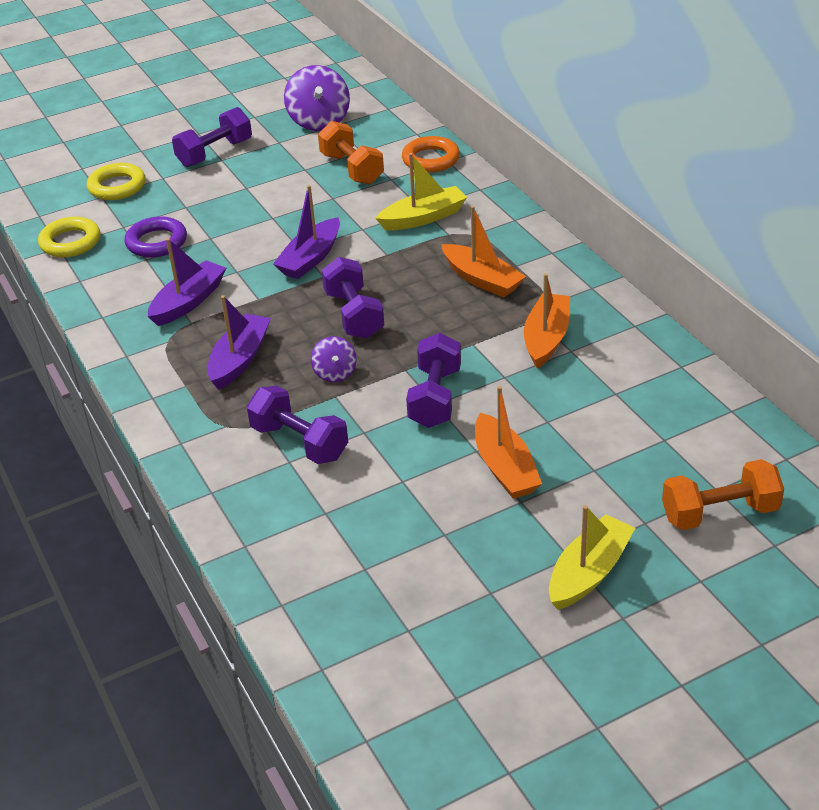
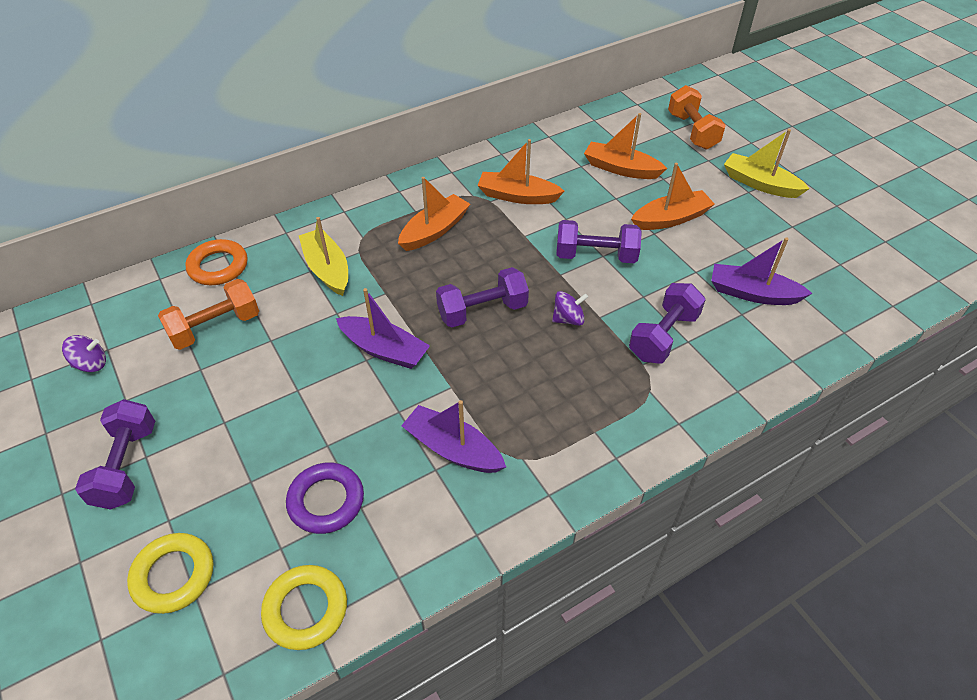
camera: 95 degrees left, 10 degrees up
purple dumbbell [172,107,252,167] -> purple dumbbell turned 45 degrees clockwise [75,399,155,510]
purple boat [207,295,271,389] -> purple boat moved to [711,237,813,305]
purple spinning top [284,65,350,131] -> purple spinning top [62,335,106,372], size x0.54
none -> orange boat [584,113,667,179]

